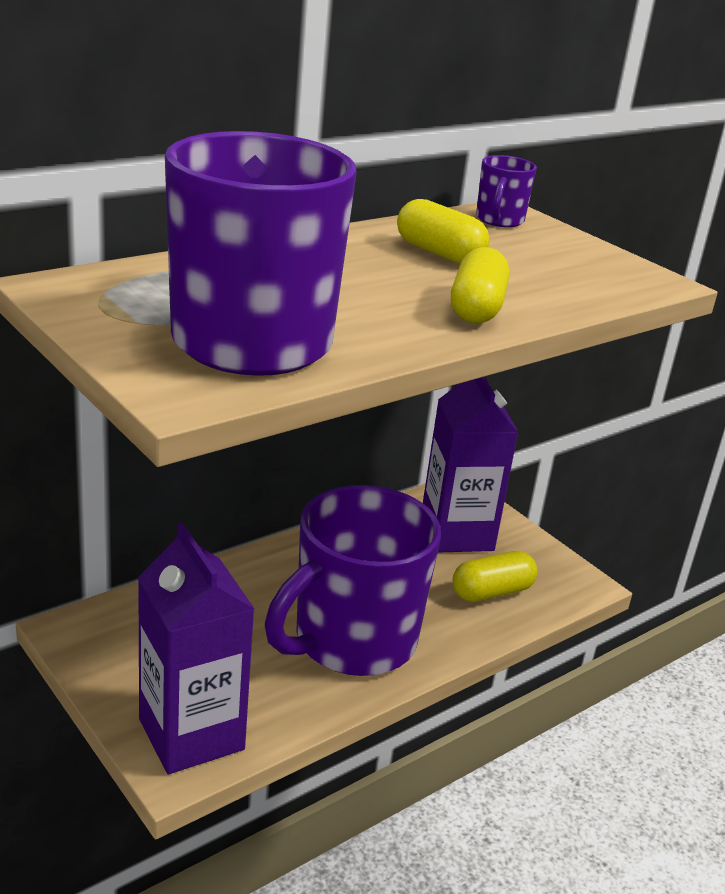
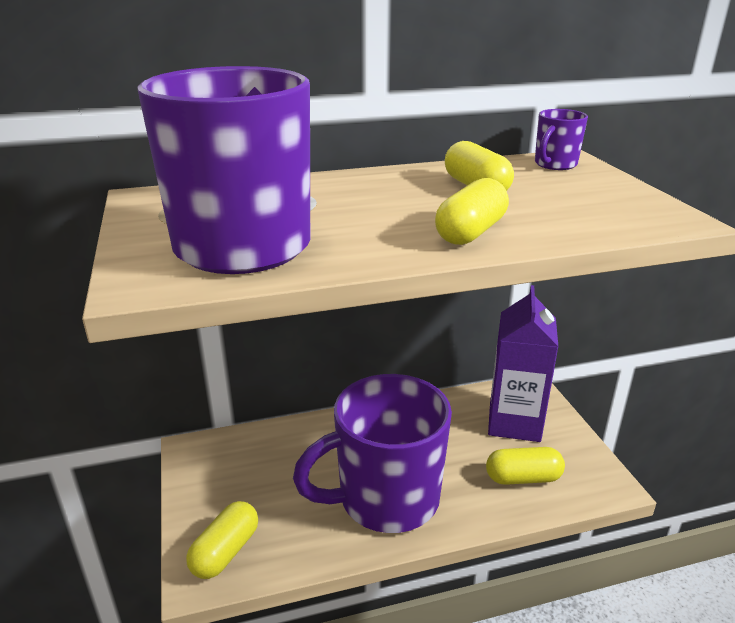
camera: 25 degrees right, 0 degrees up
purple carton [138,523,254,774] -> yellow capsule [186,501,258,579]

